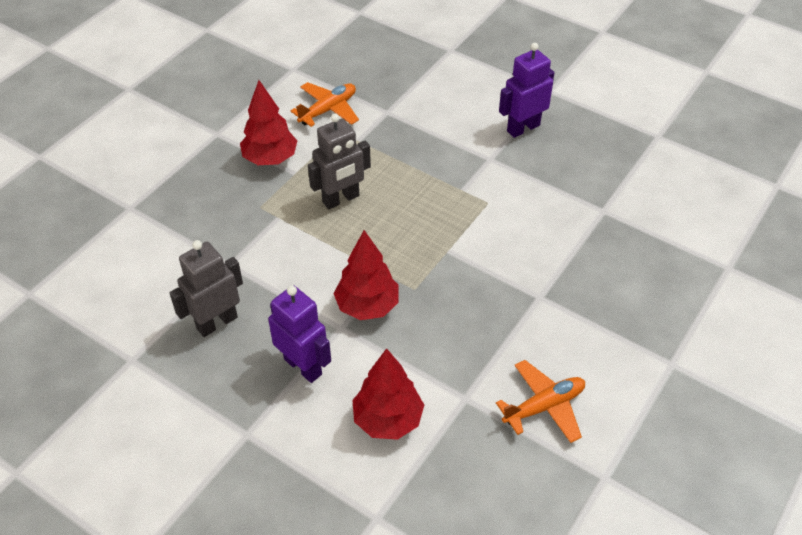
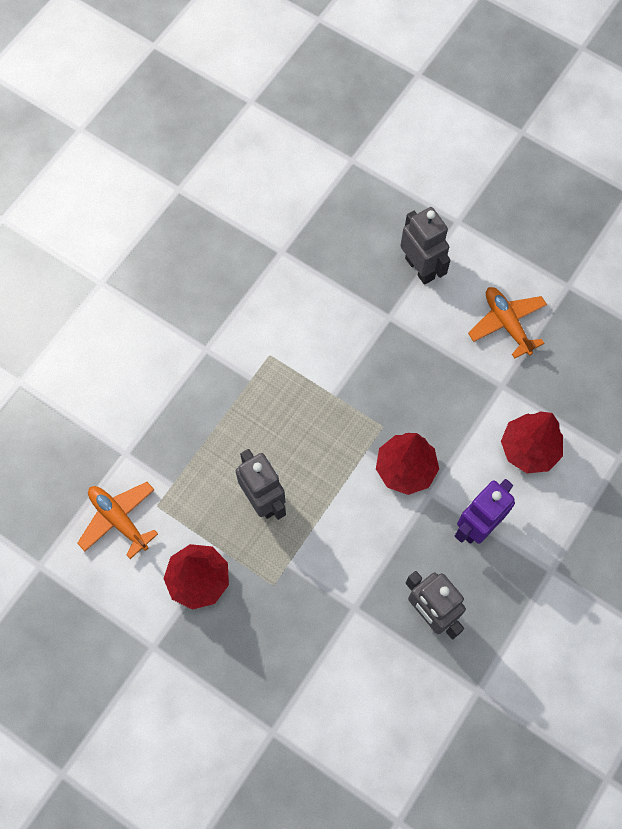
camera: 90 degrees left, 20 degrees up
purple robot [499,43,555,138] -> none
none -> grey robot [400,207,450,285]

